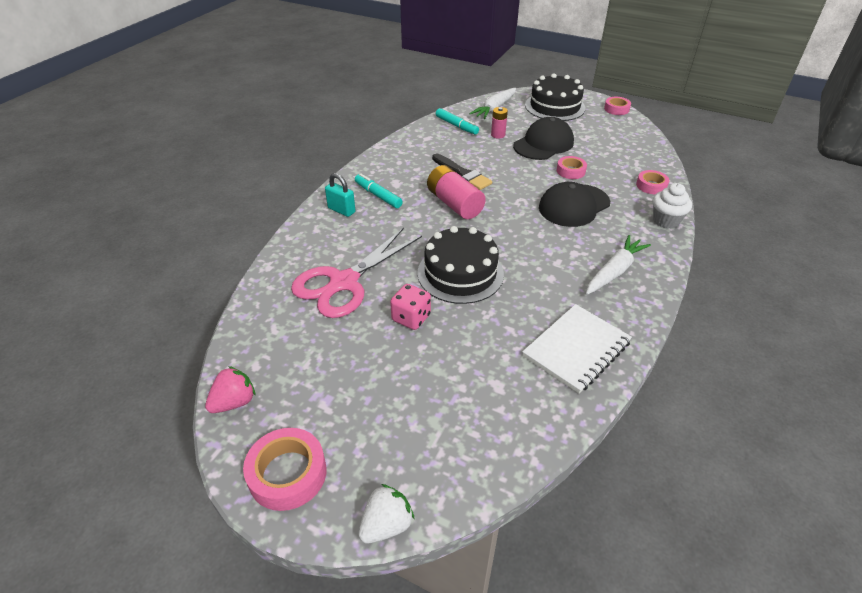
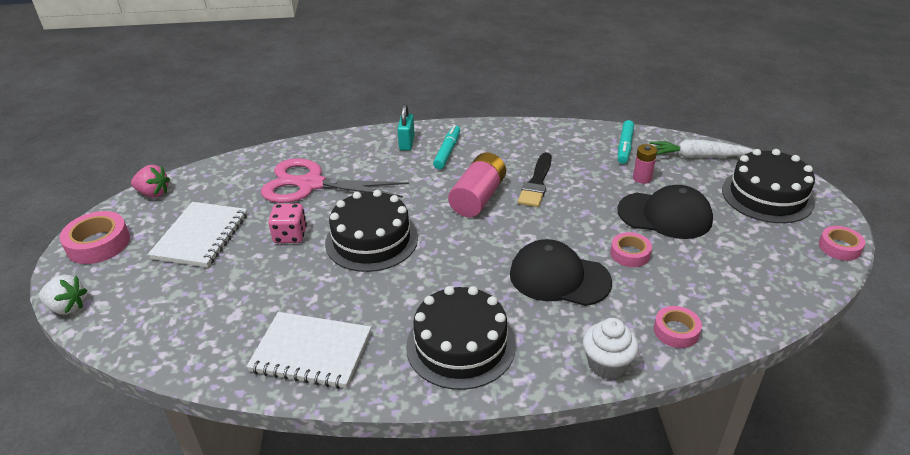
camera: 60 degrees right, 5 degrees down
white carrot [586,235,651,295] -> black cake [406,286,516,390]
none -> white notebook [148,202,247,267]

